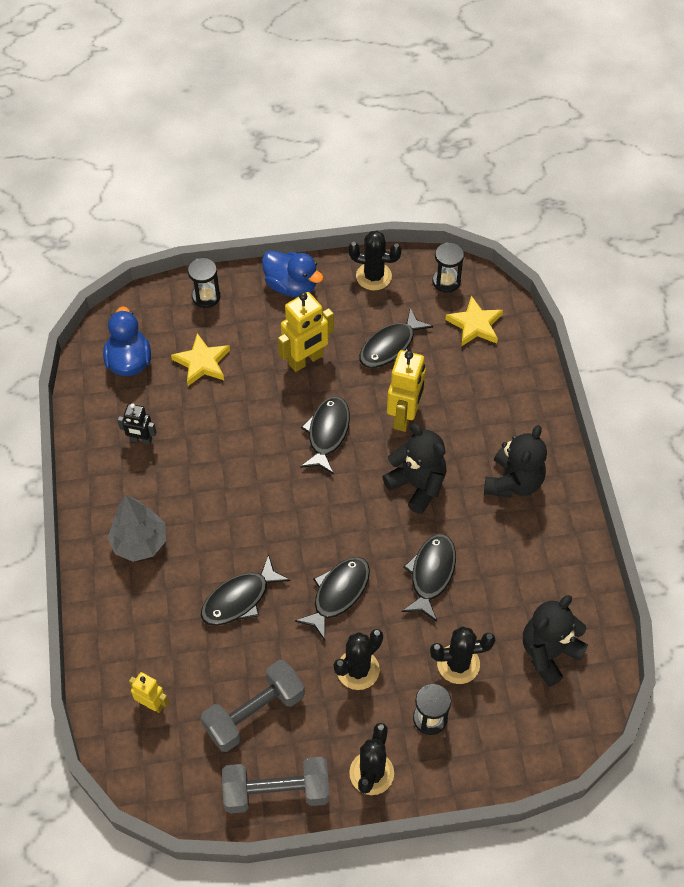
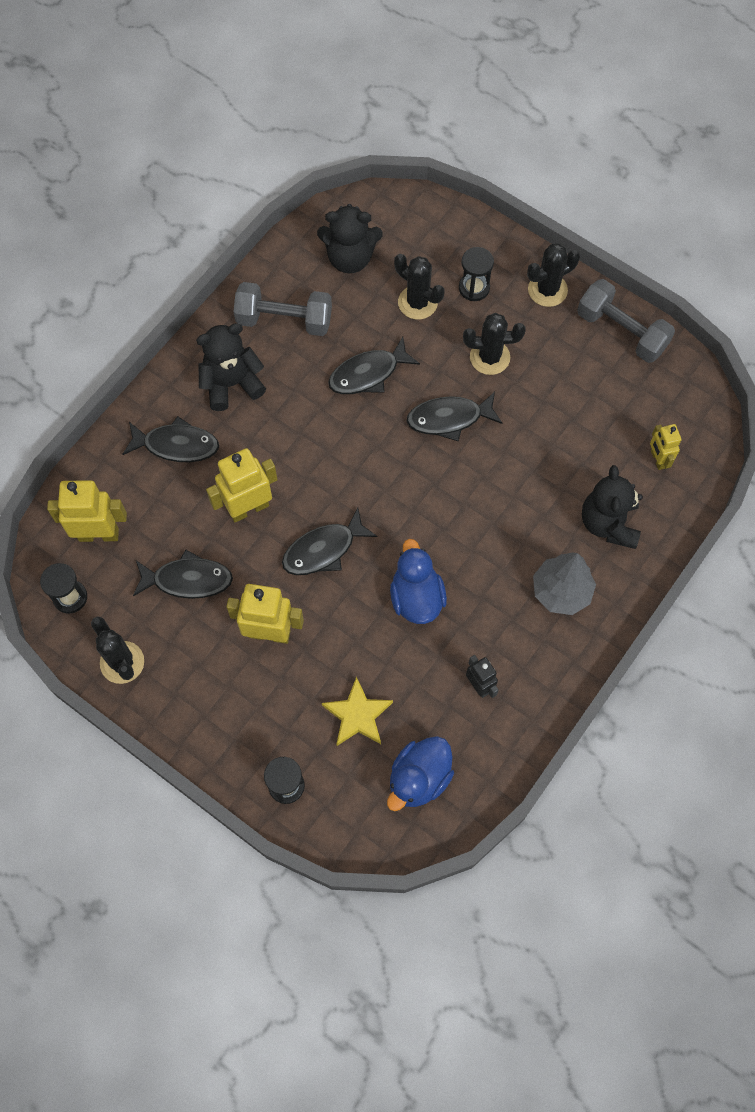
camera: 135 degrees left, 10 degrees up
black fish [201,554,290,626] -> black fish moved to [122,416,219,462]
grey dumbbell [201,660,305,752] -> grey dumbbell moved to [233,282,332,336]
blue duck [262,250,324,297] -> blue duck moved to [390,539,447,624]
black teddy bear [382,423,446,514] -> black teddy bear moved to [582,465,643,549]
yellow star [445,296,503,347] -> yellow robot [47,480,127,542]

